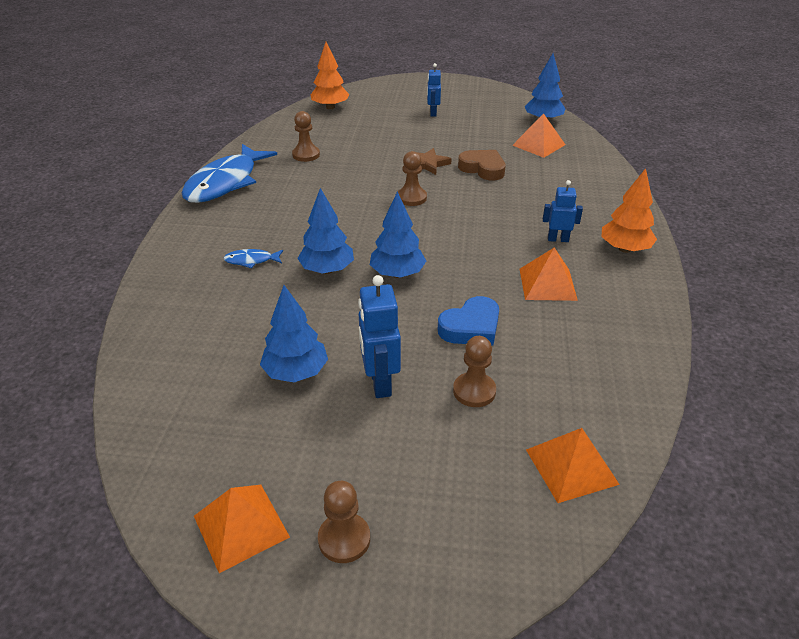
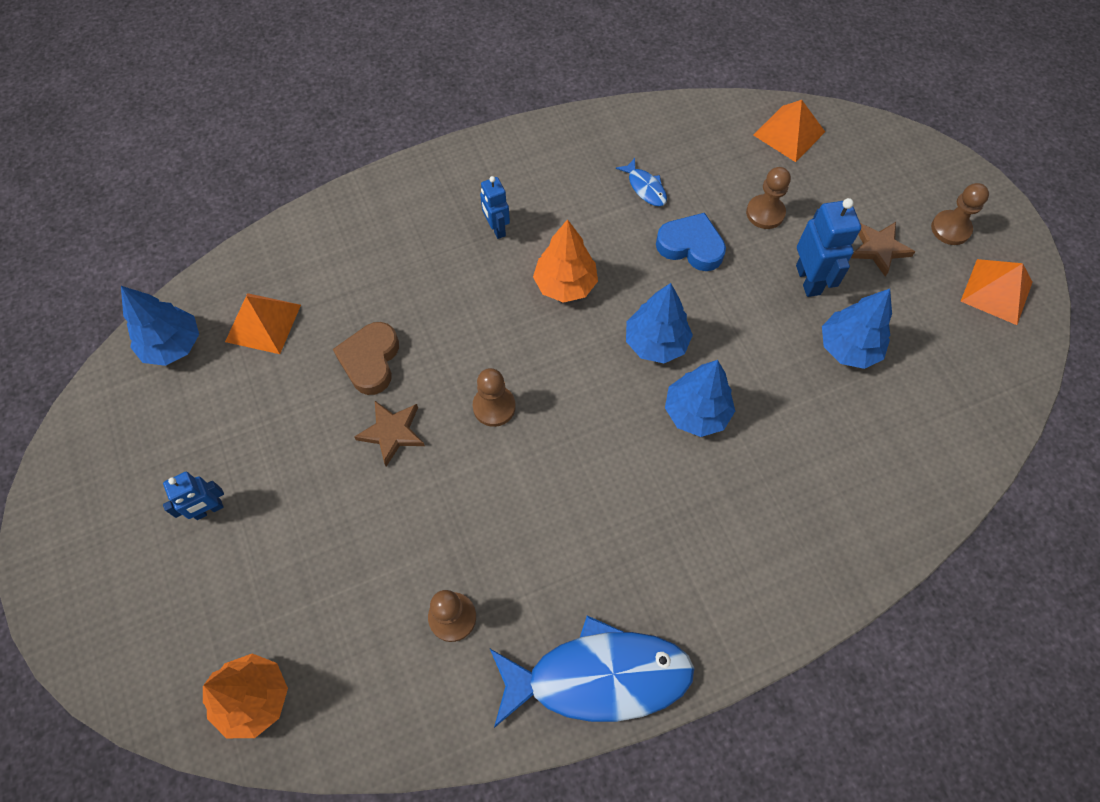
camera: 120 degrees left, 25 degrees up
blue fish [224,249,283,268] -> blue fish moved to [616,158,667,206]
blue robot [358,275,401,398] -> blue robot turned 60 degrees counterclockwise [796,198,861,297]
orange pyramid [520,248,578,301] -> none
orange tree [601,168,657,253] -> orange tree moved to [533,219,598,303]
none -> brown star [851,222,915,276]

